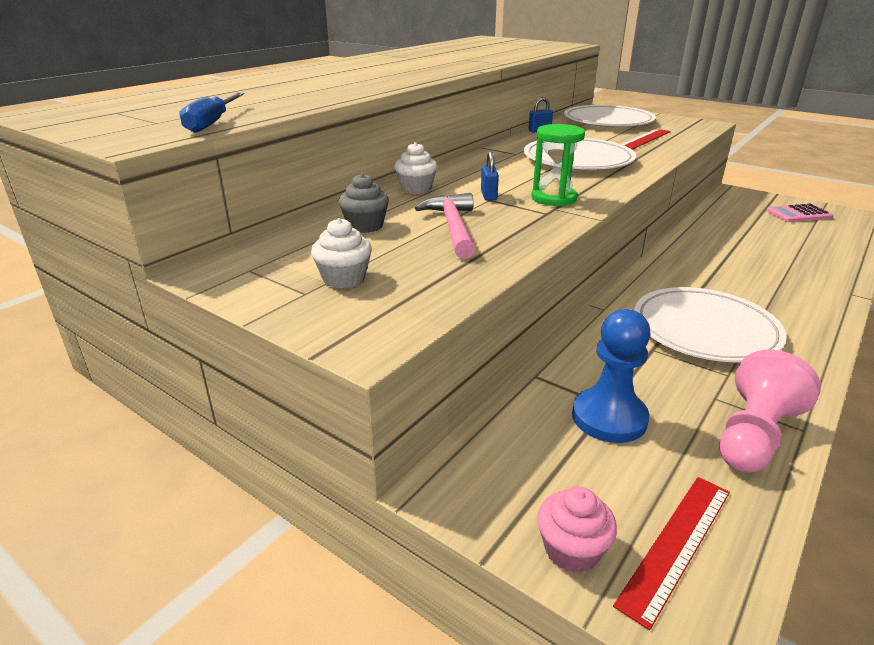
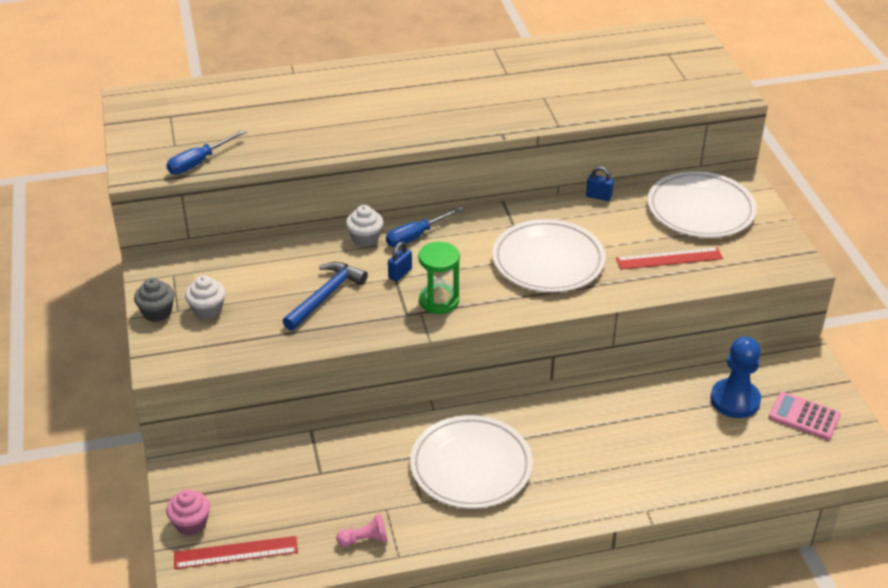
camera: 40 degrees right, 10 degrees up
grey cupcake [339,173,389,233] -> grey cupcake moved to [134,278,175,322]
pink hammer [415,193,476,259] -> blue hammer [282,262,368,330]
blue pawn [572,309,651,443] -> blue pawn moved to [711,336,761,418]
pink pawn [719,350,821,473] -> pink pawn [336,513,388,547], size x0.54
none -> blue screwdriver [386,207,465,247]

